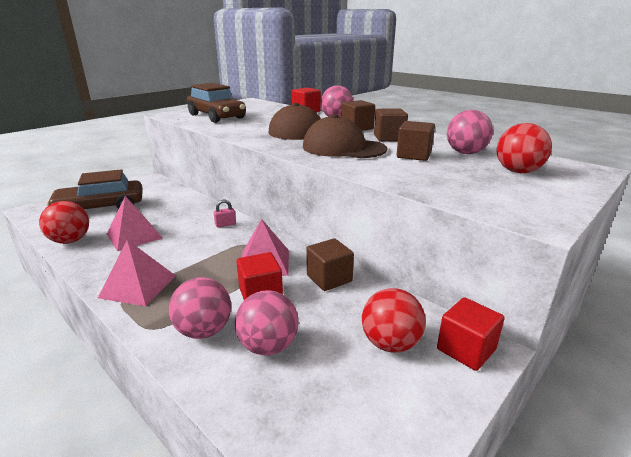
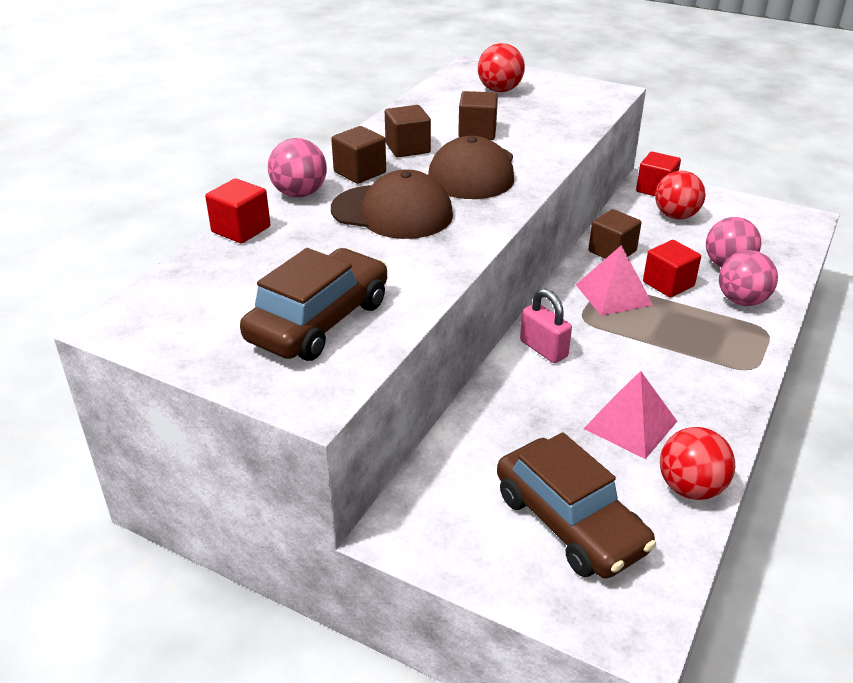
camera: 105 degrees left, 10 degrees up
pink pyramid [98,240,176,306] -> none
pink padlock [214,200,236,228] -> pink padlock [520,289,572,363], size x1.69
pink ball [447,110,493,154] -> none

